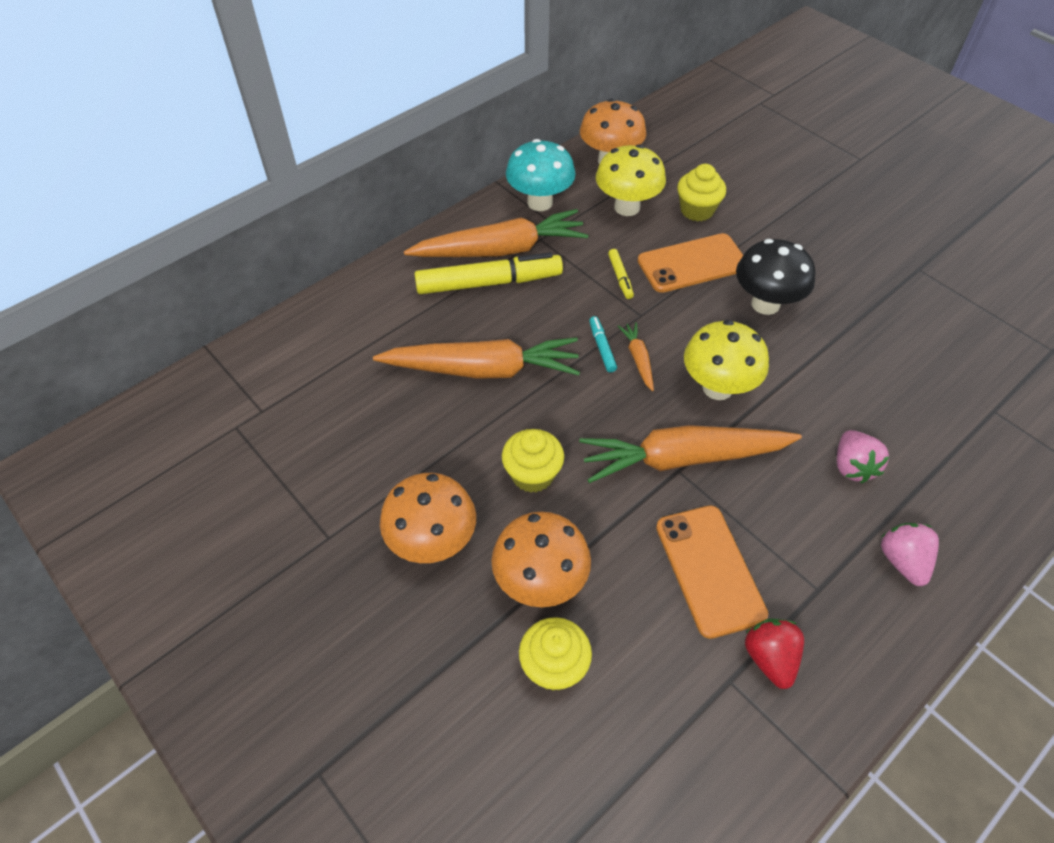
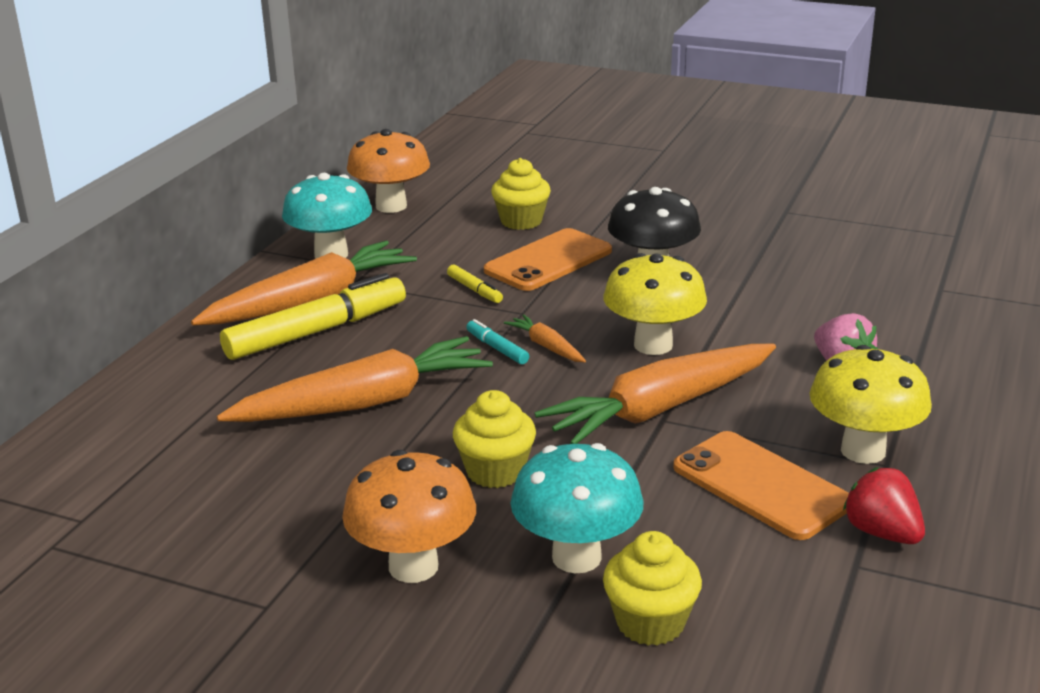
camera: 25 degrees left, 25 degrees down
orange mushroom [491,512,591,607] -> turquoise mushroom [510,443,643,573]
yellow mushroom [596,144,666,216] -> yellow mushroom moved to [809,345,932,464]
pink strawberry [881,523,939,586] -> none

